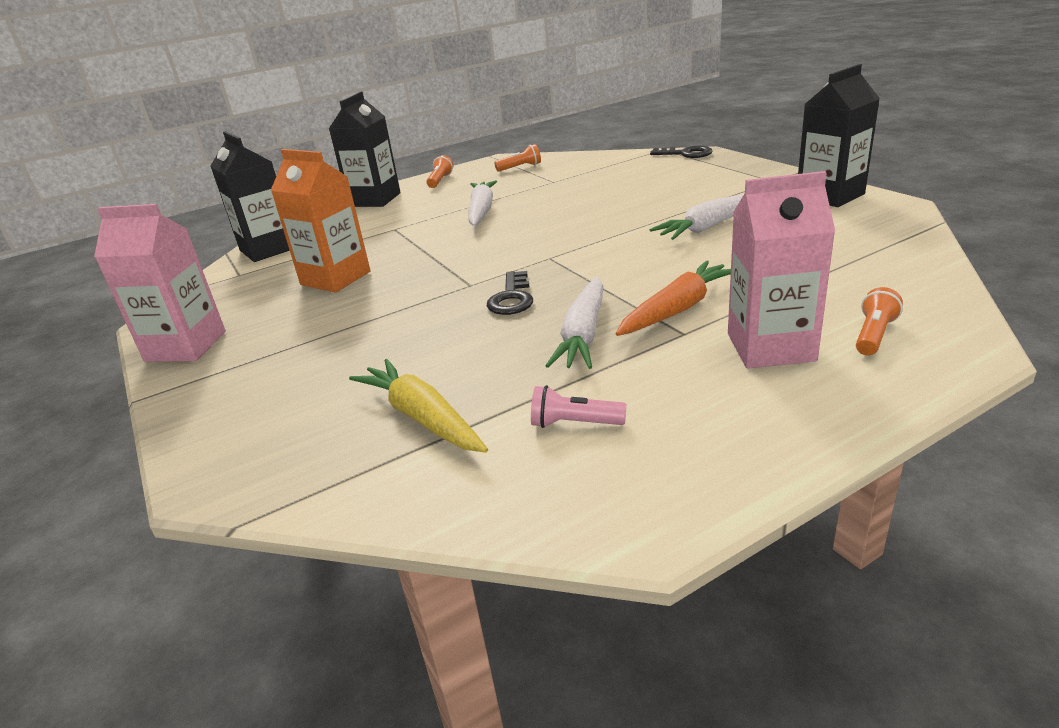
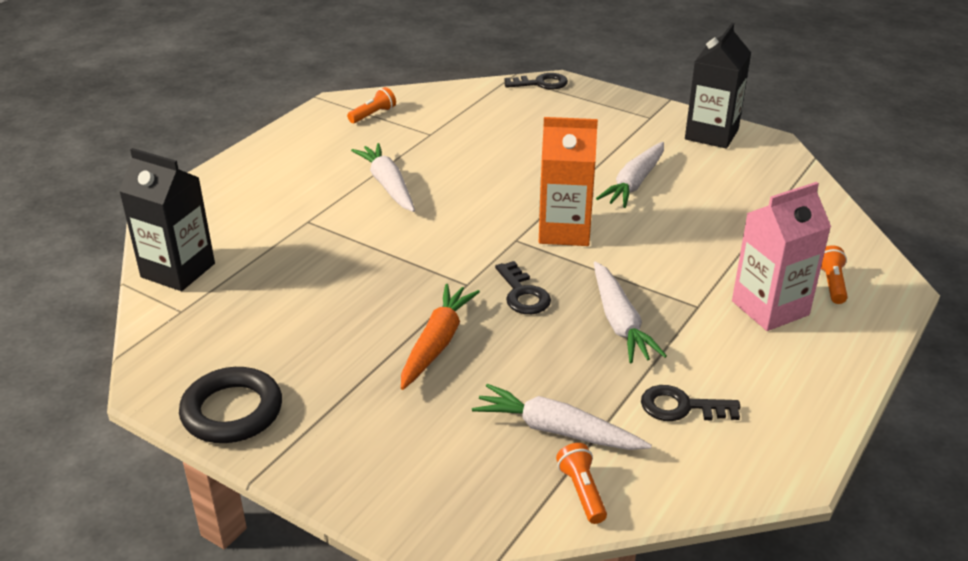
camera: 30 degrees left, 5 degrees up
pink carton [94,204,226,362] -> black ring [179,367,282,443]
orange carton [271,149,371,292] -> orange carton moved to [539,117,598,246]
black carton [329,91,401,207] -> none
yellow carrot [349,359,488,453] -> white carrot [472,384,652,450]
orange flashlight [426,155,453,188] -> orange flashlight moved to [556,443,607,524]
pink flashlight [531,385,627,428] -> black key [641,385,741,421]
orange carrot [616,260,731,336] -> orange carrot moved to [401,284,480,390]

